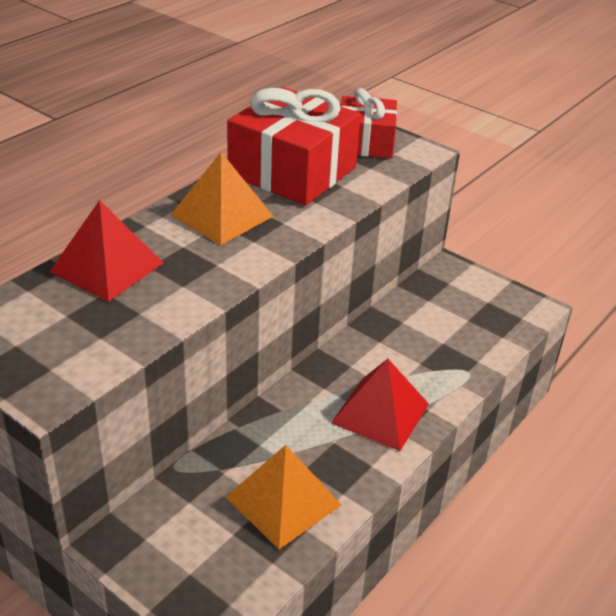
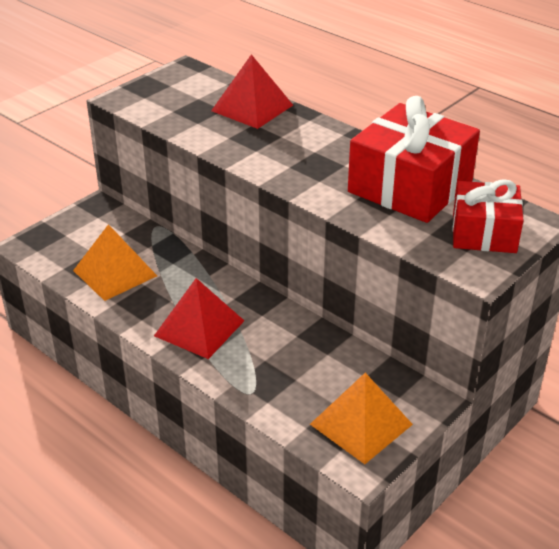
camera: 95 degrees right, 0 degrees up
orange pyramid [170,152,274,245] -> orange pyramid moved to [310,373,413,464]

